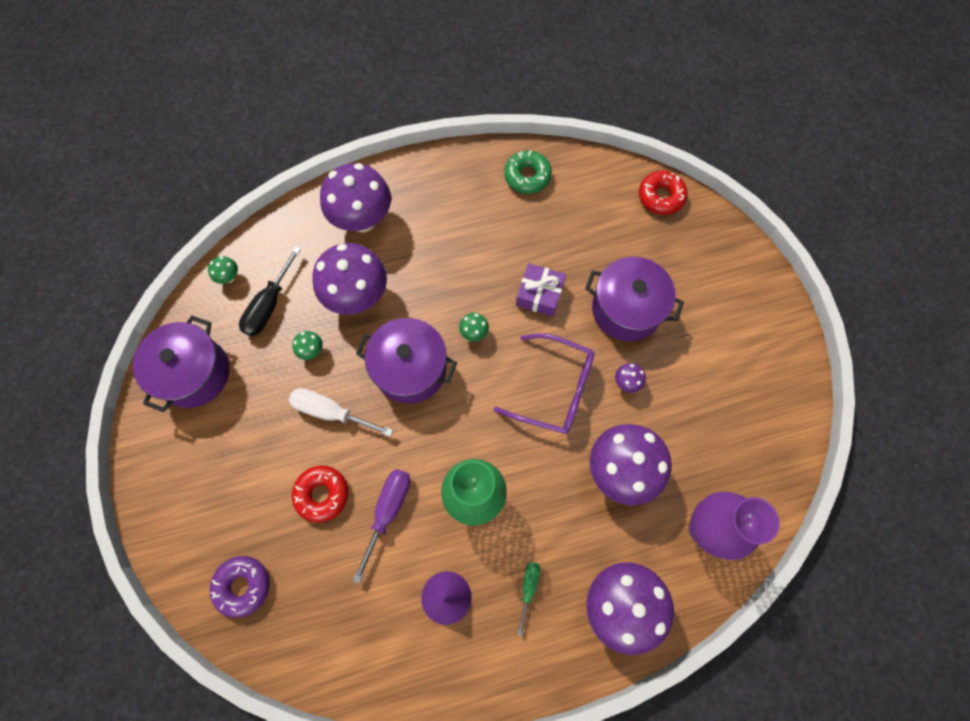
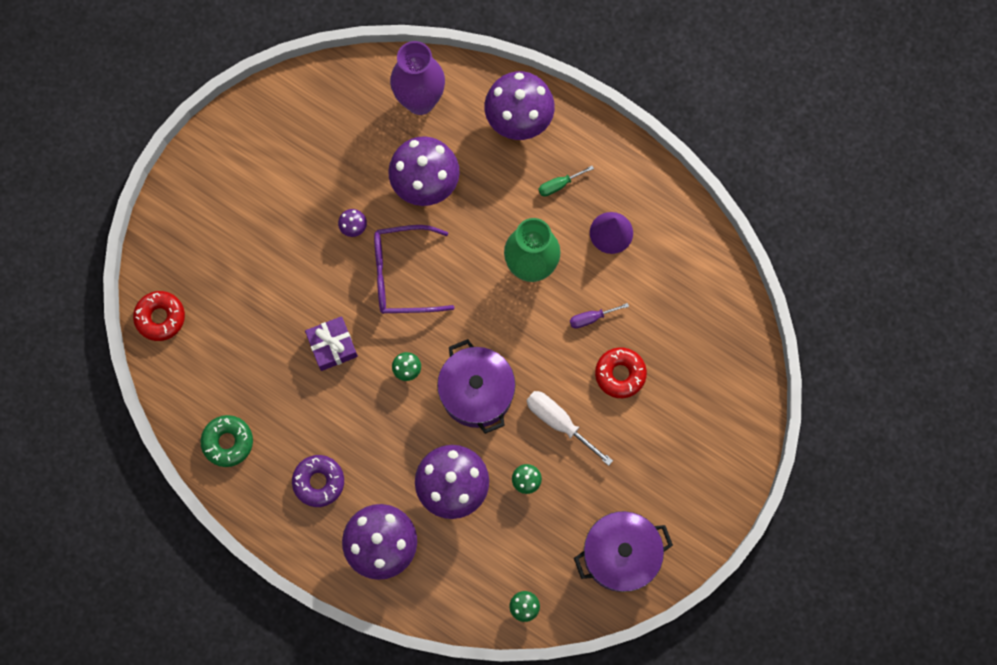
camera: 130 degrees left, 5 degrees up
purple donut [210,556,270,618] -> purple donut moved to [292,455,344,507]
black screwdriver [239,247,301,337] -> none
white screwdriver [289,388,393,437] -> white screwdriver turned 150 degrees clockwise [526,391,613,466]
purple screwdriver [352,469,410,584] -> purple screwdriver [570,303,629,329], size x0.59
purple glasses [494,333,594,434] -> purple glasses turned 75 degrees counterclockwise [374,225,454,314]
purple pot [585,257,684,341] -> none

